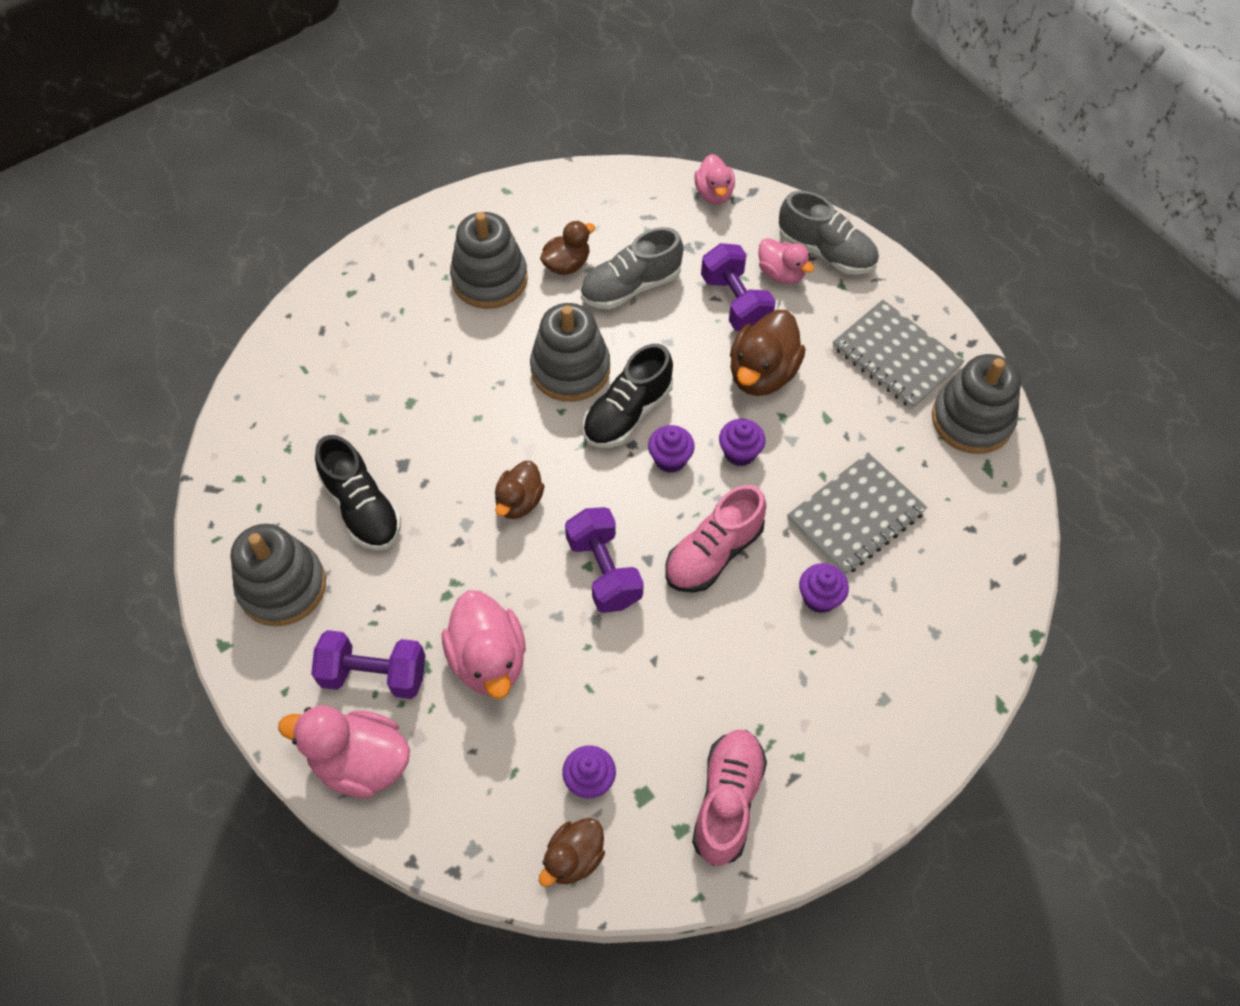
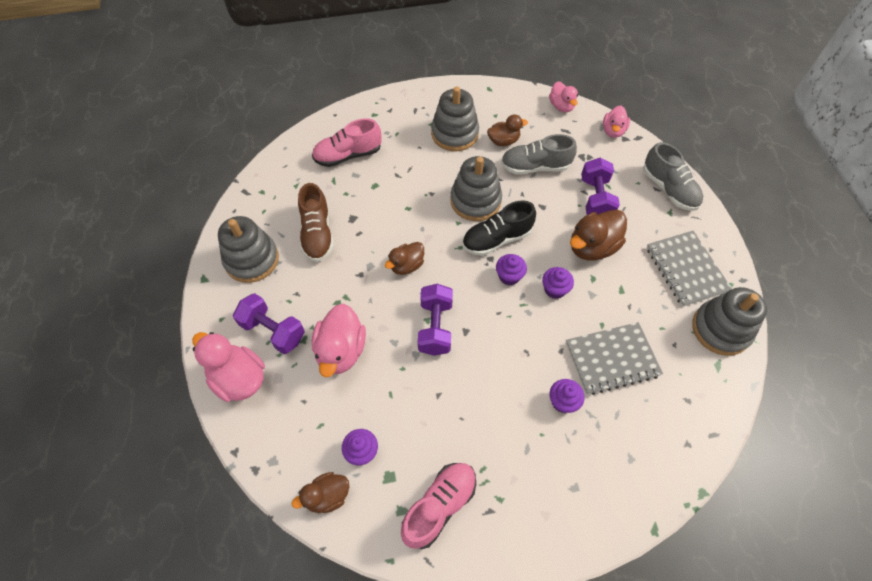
camera: 25 degrees right, 0 degrees up
black shoe [315,435,402,551] -> brown shoe [298,183,334,262]
pink shoe [665,485,766,593] -> pink shoe moved to [312,118,382,167]
pink duck [758,238,814,284] -> pink duck moved to [549,81,578,112]

